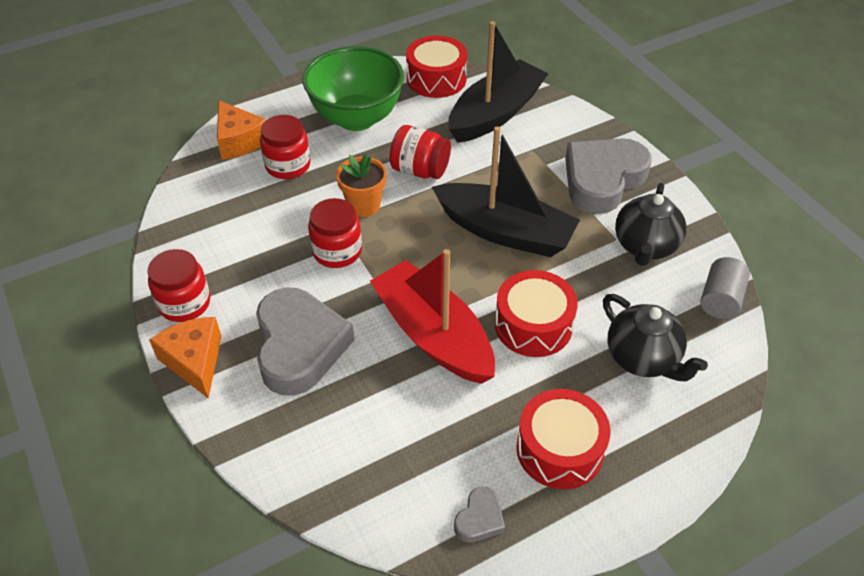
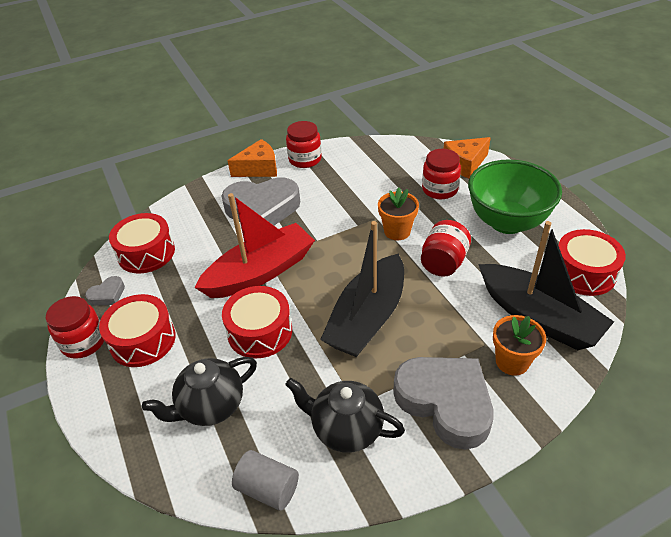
camera: 95 degrees right, 5 degrees down
red jar [308,198,362,268] -> red jar moved to [46,296,104,359]
grey heart [454,487,505,543] -> grey heart turned 75 degrees counterclockwise [85,276,125,306]
none -> red drum [109,213,175,274]
none -> orange flower pot [493,315,546,376]

